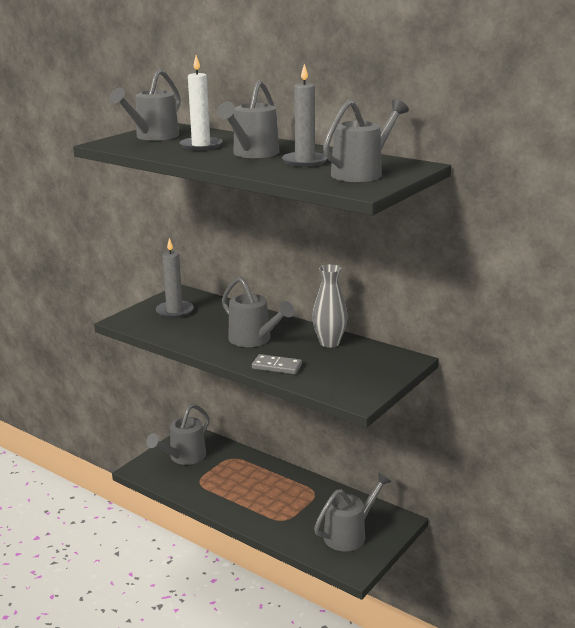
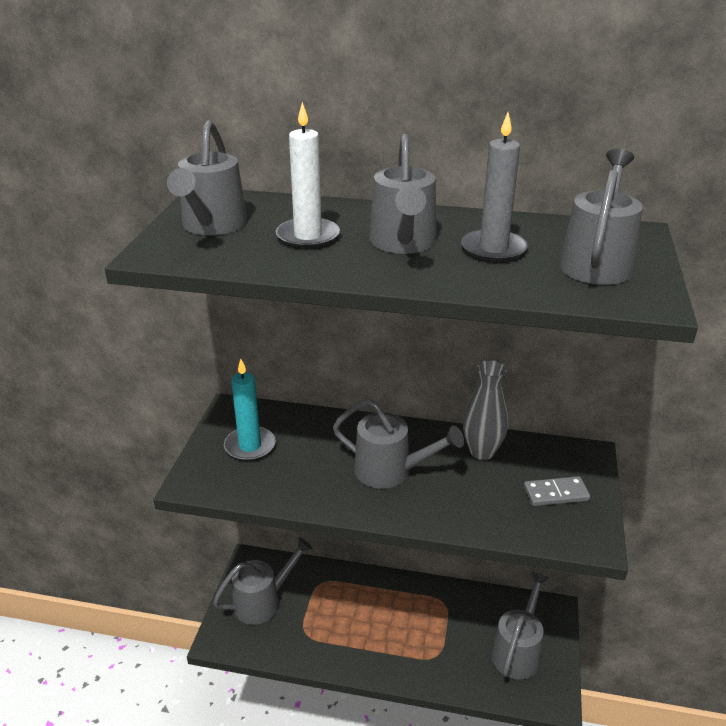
camera: 25 degrees left, 10 degrees up
grey watering can [146,404,210,465] -> grey watering can turned 135 degrees counterclockwise [213,537,313,625]
grey candle [156,238,194,318] -> turquoise candle [224,359,276,461]
grey domino [252,354,302,374] -> grey domino moved to [524,476,590,506]

